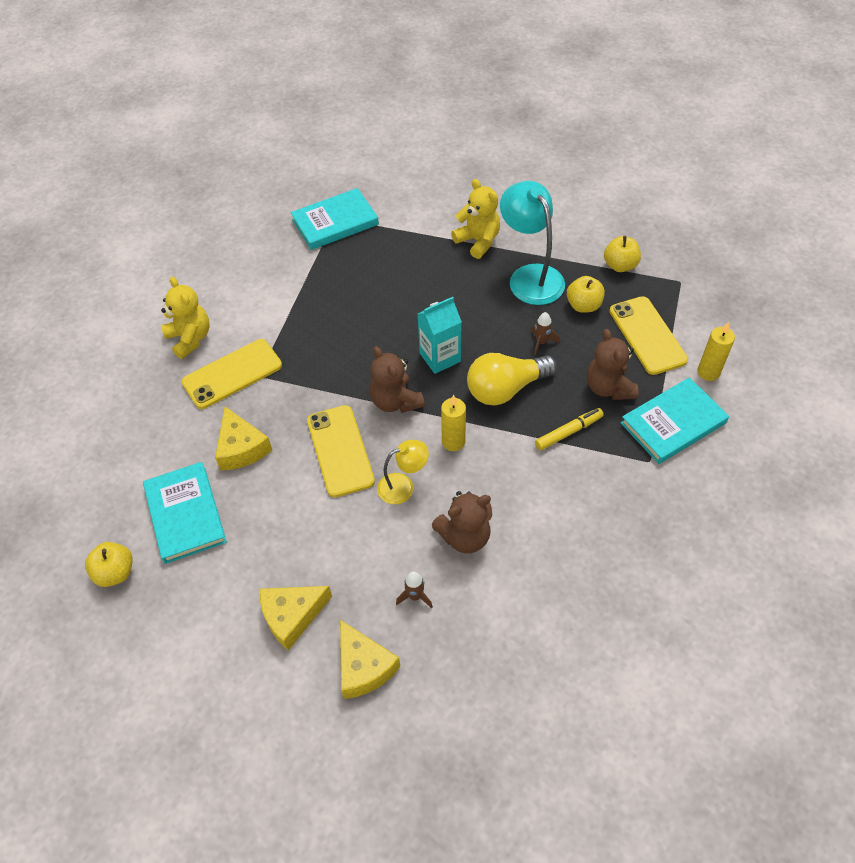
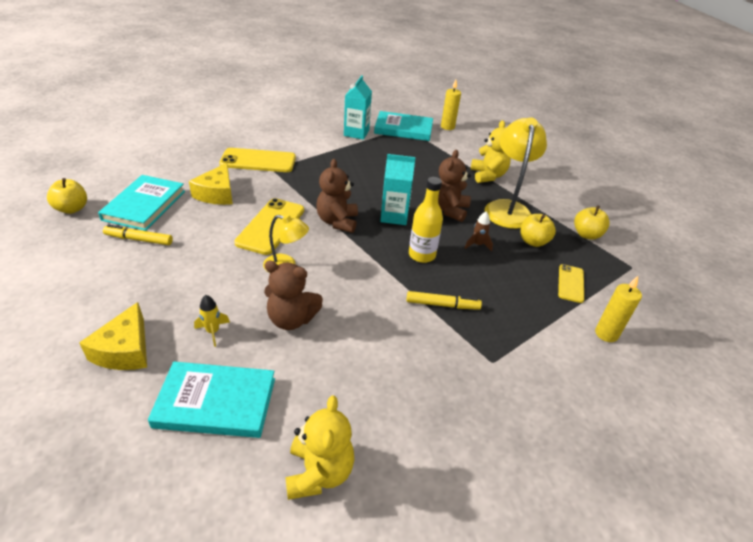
camera: 30 degrees right, 15 degrees down
yellow teddy bear [161,277,209,359] -> yellow teddy bear moved to [285,396,354,500]
yellow cheese [260,586,332,650] -> none
brown rocket [396,572,433,608] -> yellow rocket [194,295,230,347]
yellow candle [441,395,466,451] -> yellow candle moved to [441,80,461,130]
yellow light bulb [467,353,557,406] -> yellow bottle [409,177,443,263]
turquoise lamp [500,181,565,305] -> yellow lamp [484,117,547,229]
brown teddy bear [587,329,639,400] -> brown teddy bear moved to [438,150,471,222]
yellow phone [609,296,688,375] -> yellow phone [558,264,584,303], size x0.58
turquoise book [621,377,729,464] -> turquoise book moved to [148,362,275,438]
none -> yellow marker [103,225,173,245]
none -> turquoise carton [344,75,372,140]

